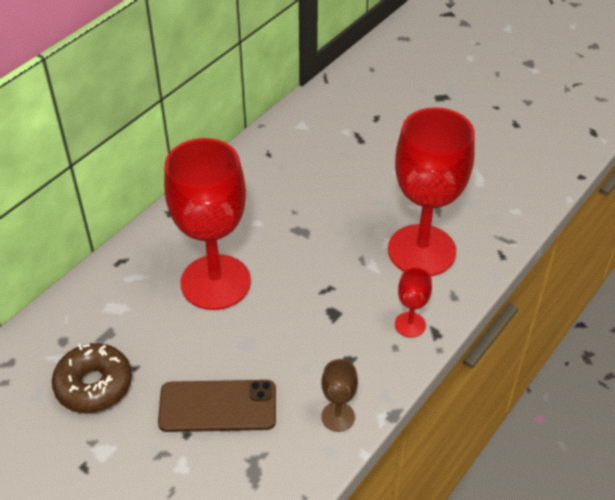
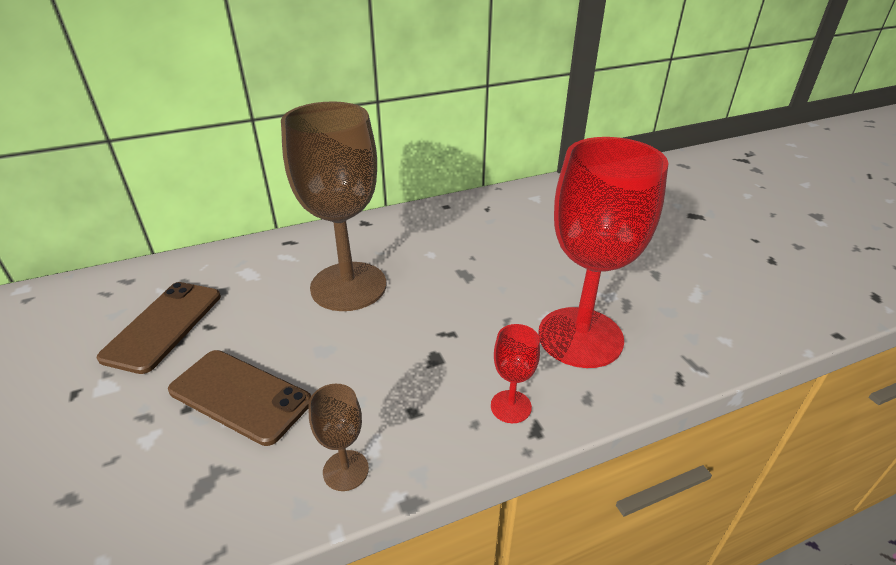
camera: 30 degrees right, 10 degrees down
brown donut [52,343,132,413] -> brown phone [97,282,221,374]
red goblet [164,138,251,310] -> brown goblet [281,102,386,311]

